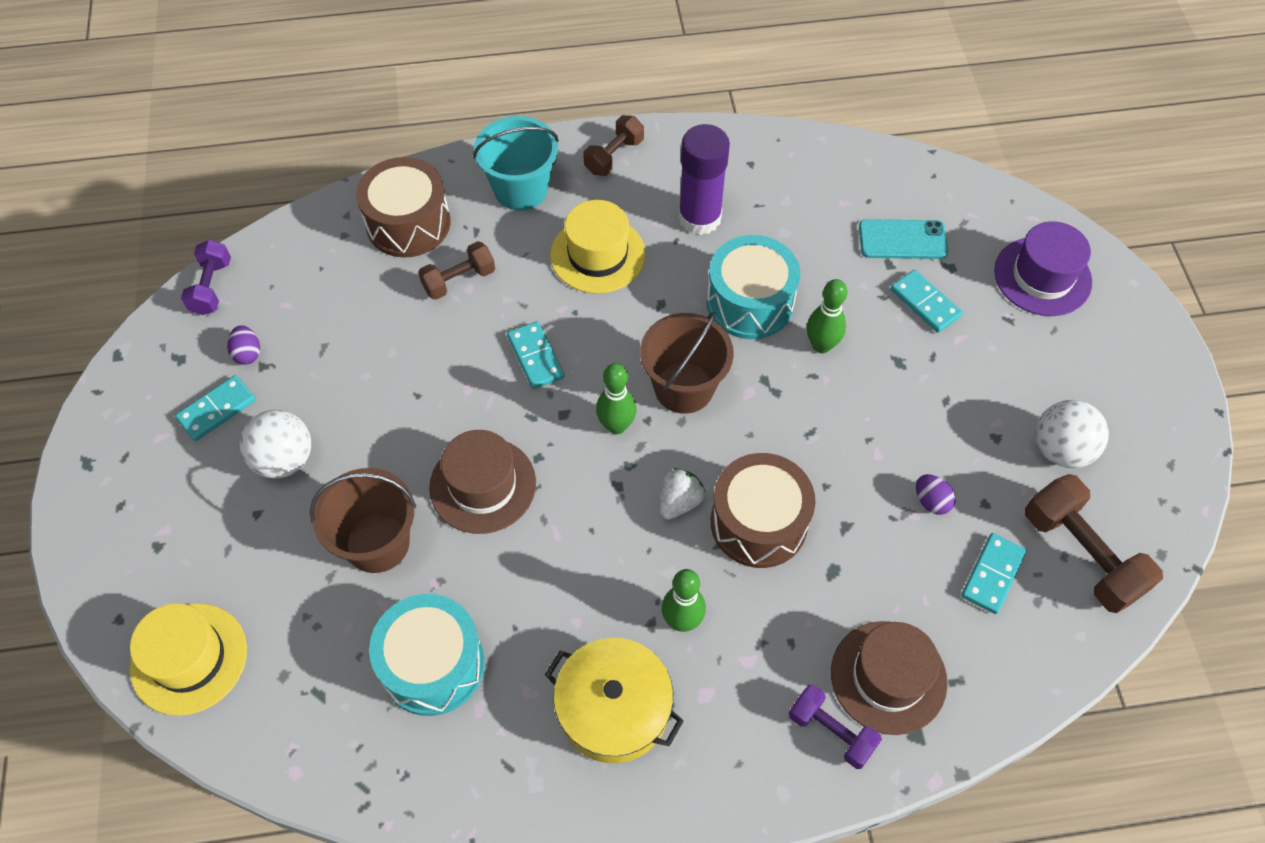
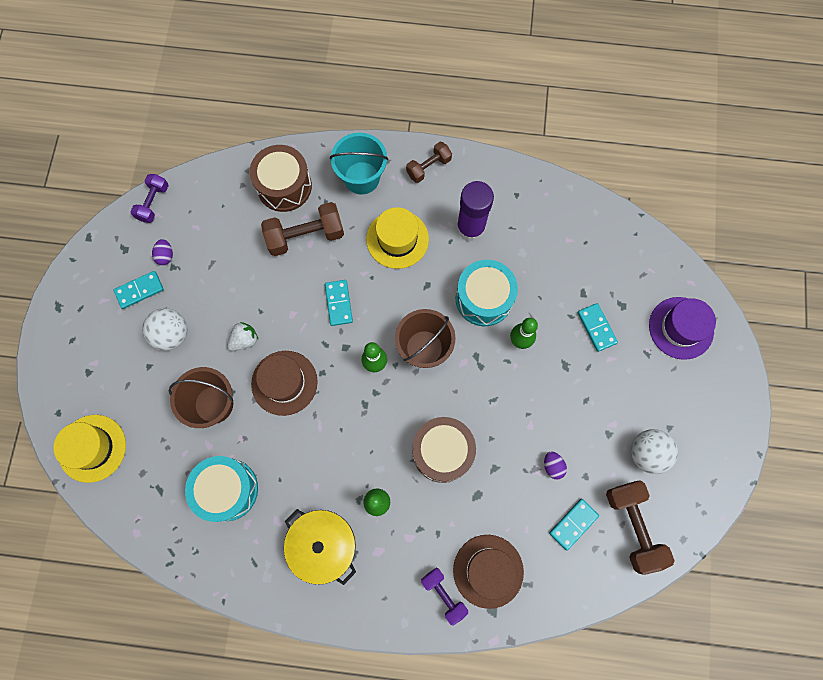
camera: 15 degrees right, 15 degrees up
brown dumbbell [418,241,495,300] -> brown dumbbell [261,202,344,256], size x1.63
white strawberry [660,468,706,520] -> white strawberry moved to [228,322,258,351]
turquoise phone [859,219,948,259] -> none

